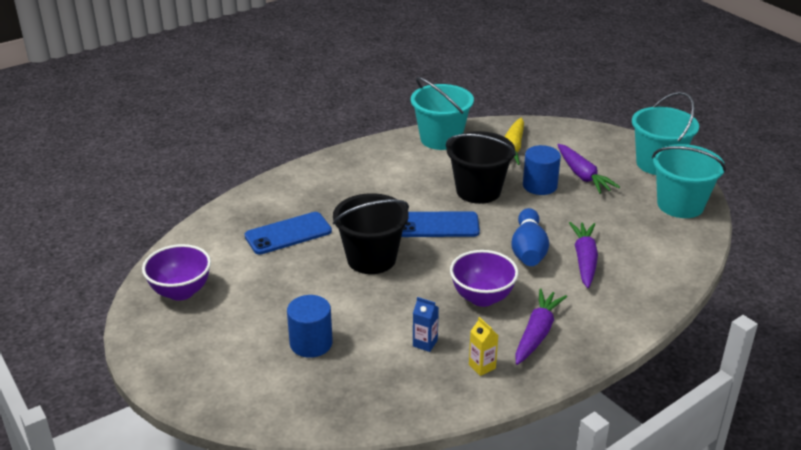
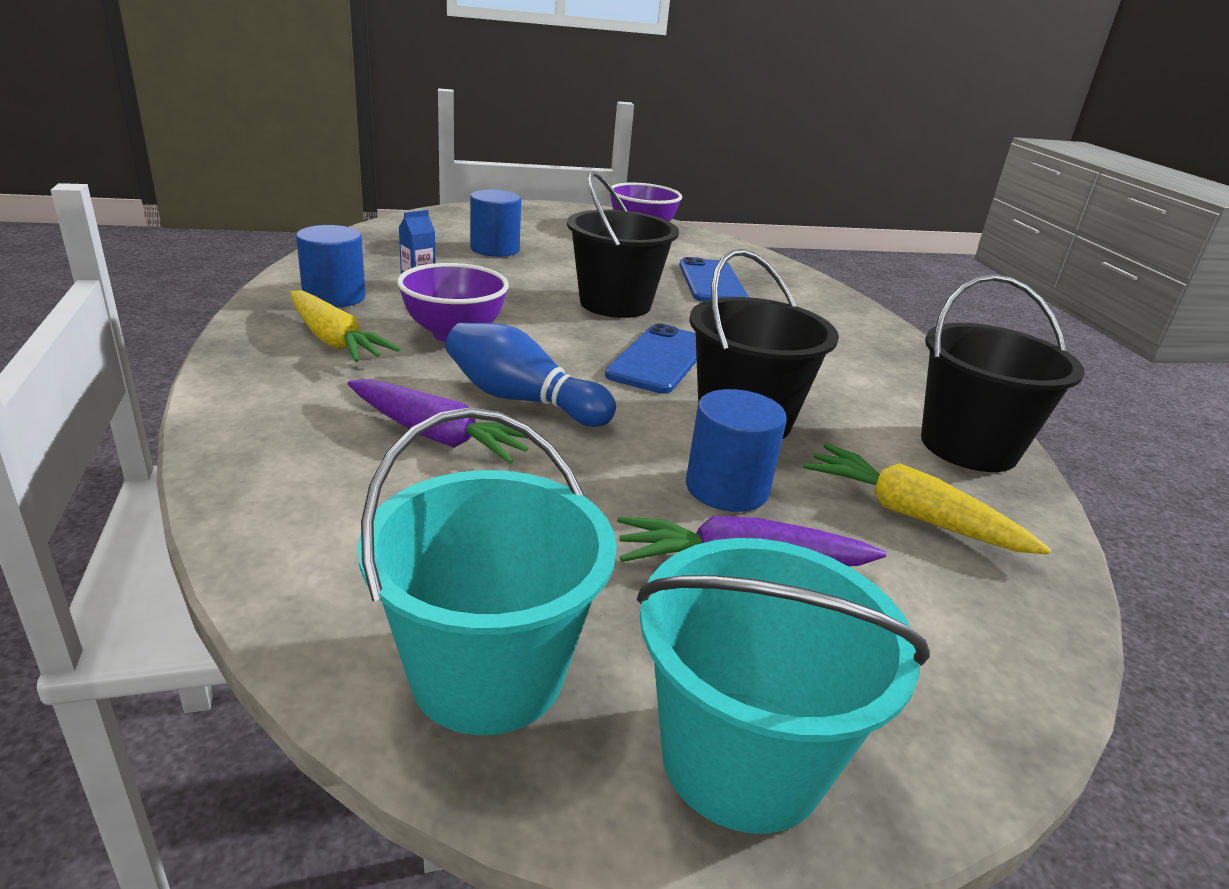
camera: 110 degrees right, 5 degrees down
turquoise bucket [411,77,474,150] -> black bucket [921,274,1085,472]
yellow carton [469,317,498,376] -> blue cylinder [296,225,366,307]
purple carrot [515,289,567,365] -> yellow carrot [290,290,401,362]

